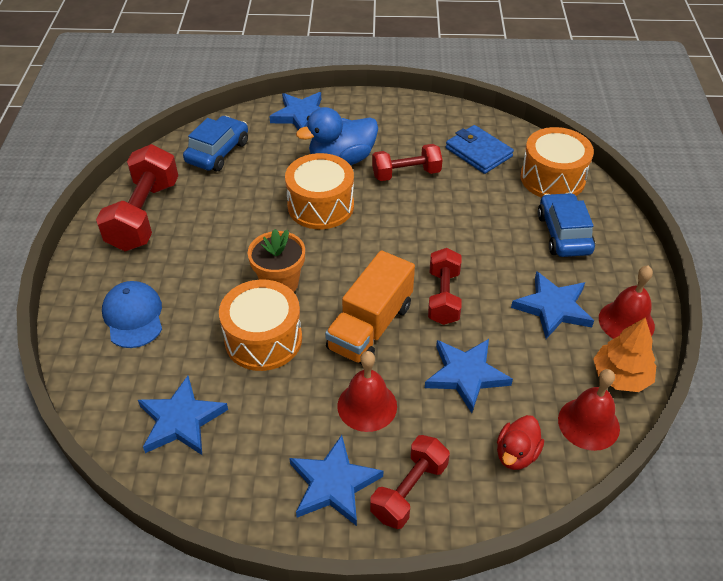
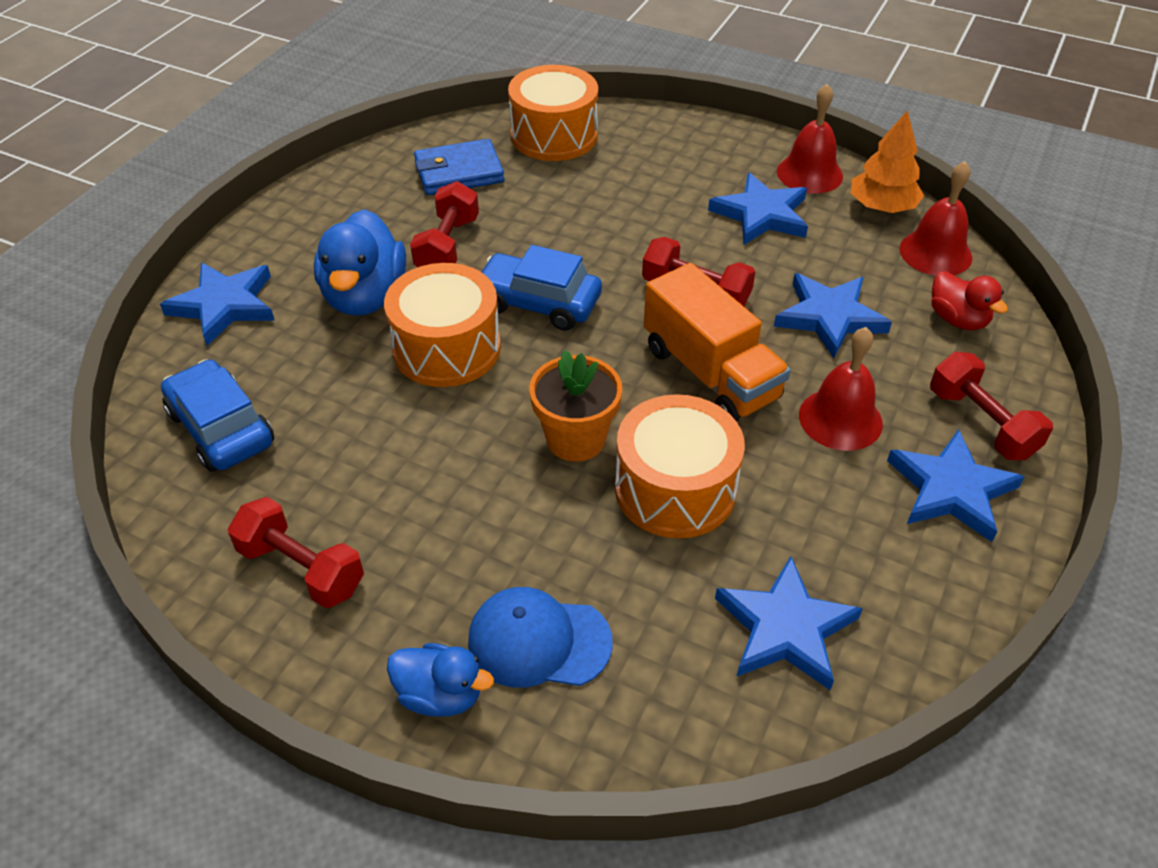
camera: 65 degrees left, 0 degrees up
red dumbbell [96,144,178,251] -> red dumbbell [228,497,364,608], size x0.63
blue car [538,193,595,257] -> blue car moved to [482,245,602,331]
none -> blue duck [387,643,494,717]

